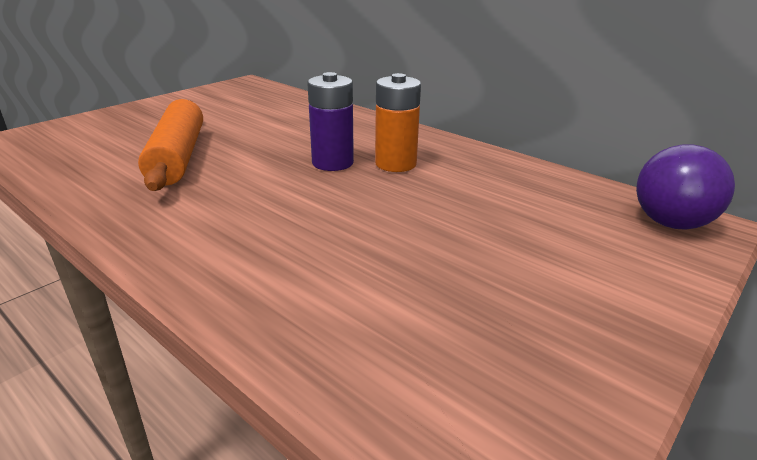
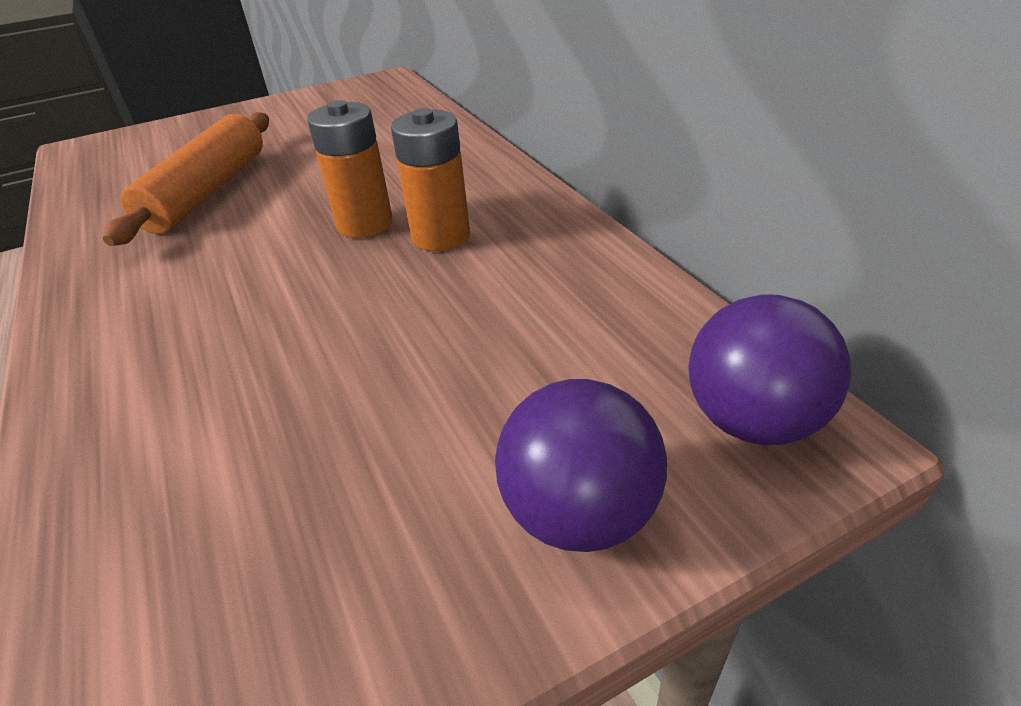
camera: 25 degrees right, 10 degrees up
purple battery [307,72,354,171] -> orange battery [307,100,393,238]
none -> purple ball [495,379,667,552]

